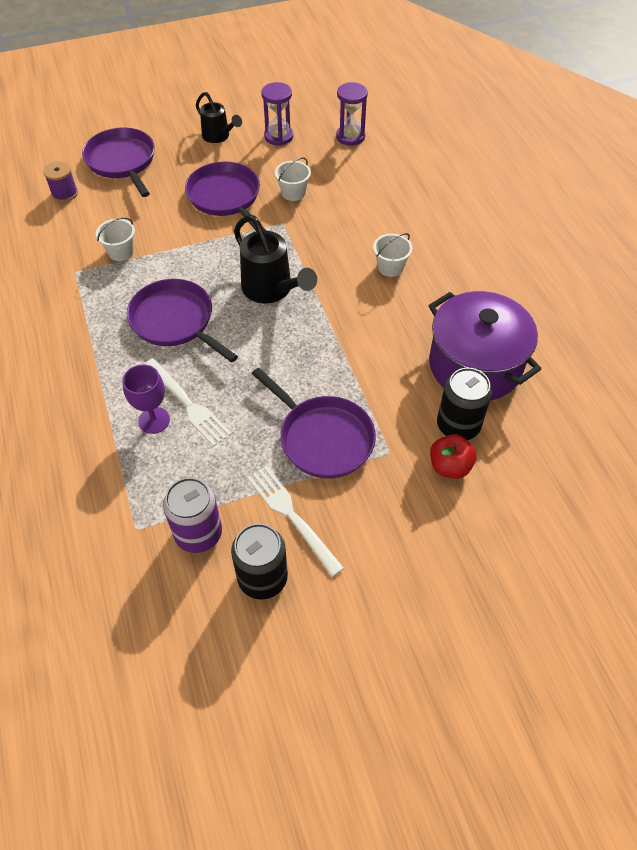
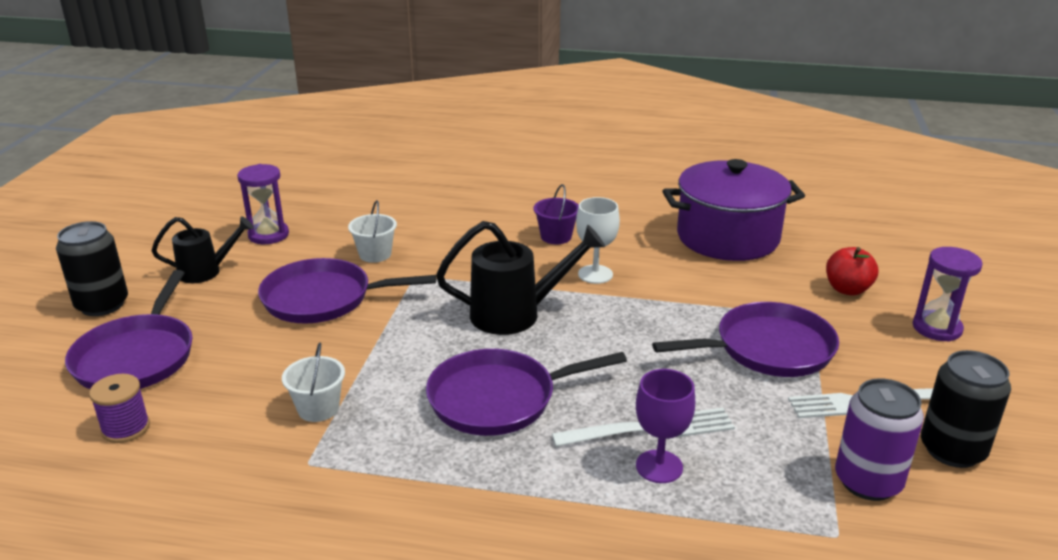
camera: 60 degrees left, 25 degrees down
purple pan [82,128,155,197] -> purple pan turned 90 degrees counterclockwise [65,270,193,389]
purple hourglass [336,82,368,146] -> purple hourglass moved to [913,247,983,342]
white bucket [373,233,412,277] -> purple bucket [534,184,579,244]
black can [437,368,492,440] -> black can moved to [56,221,128,316]
none -> white goblet [576,197,620,284]

